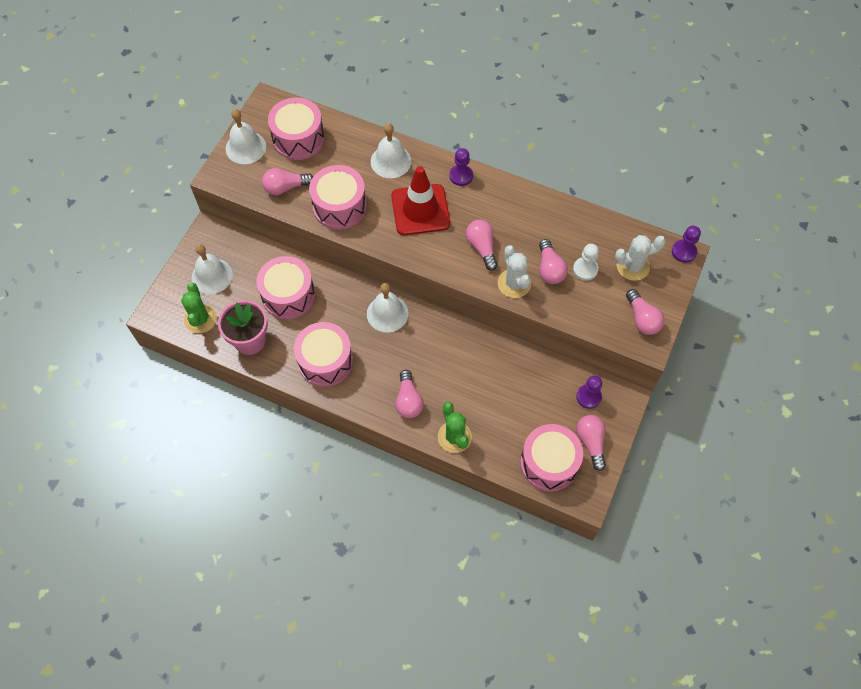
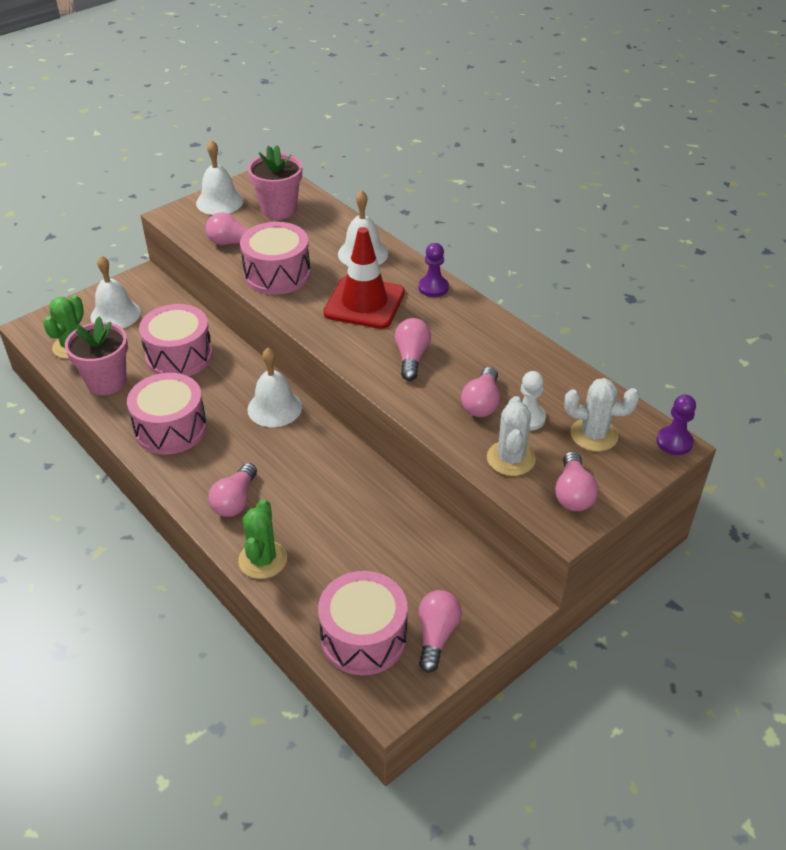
camera: 25 degrees right, 20 degrees down
pink drum [268,97,324,160] -> pink flower pot [248,145,302,219]
white cactus [498,245,531,298] -> white cactus moved to [487,396,536,476]
purple pawn [576,375,602,409] -> none

